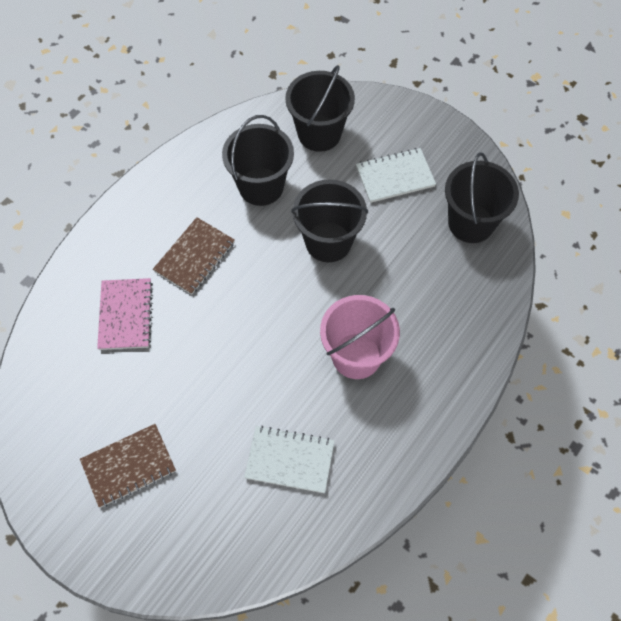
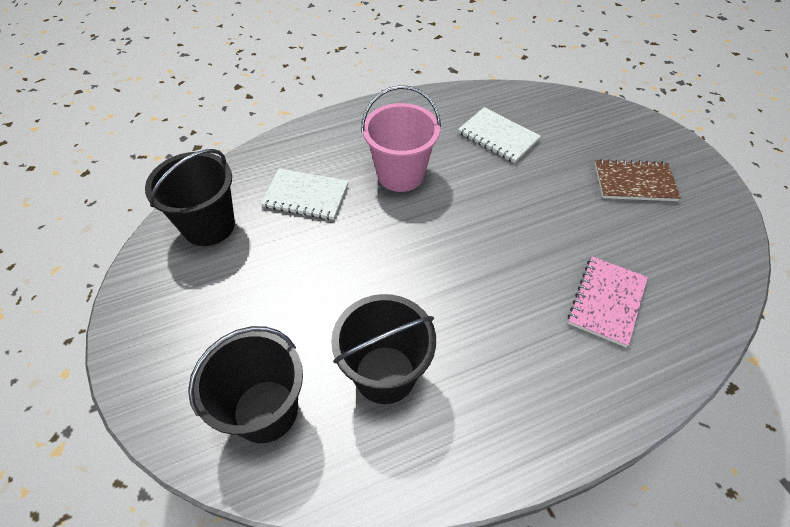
camera: 150 degrees left, 10 degrees down
brown notebook [153,217,235,295] -> none
black bucket [291,179,368,262] -> none
white notebook [356,148,436,203] -> white notebook moved to [261,169,349,220]

